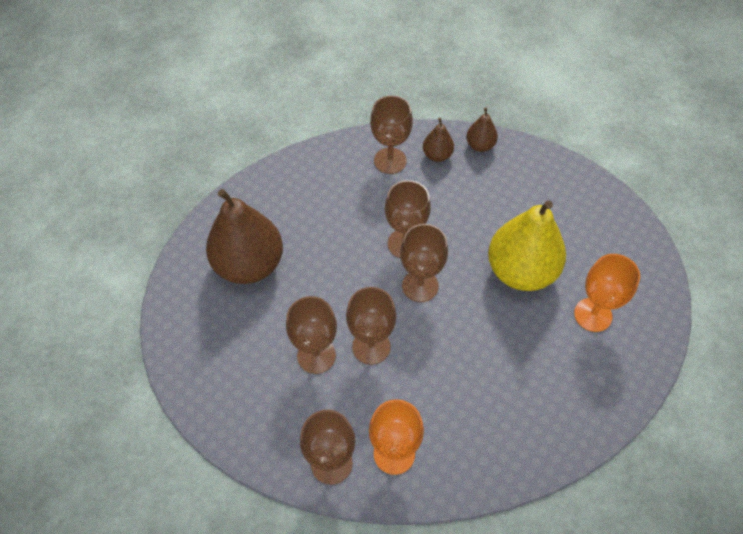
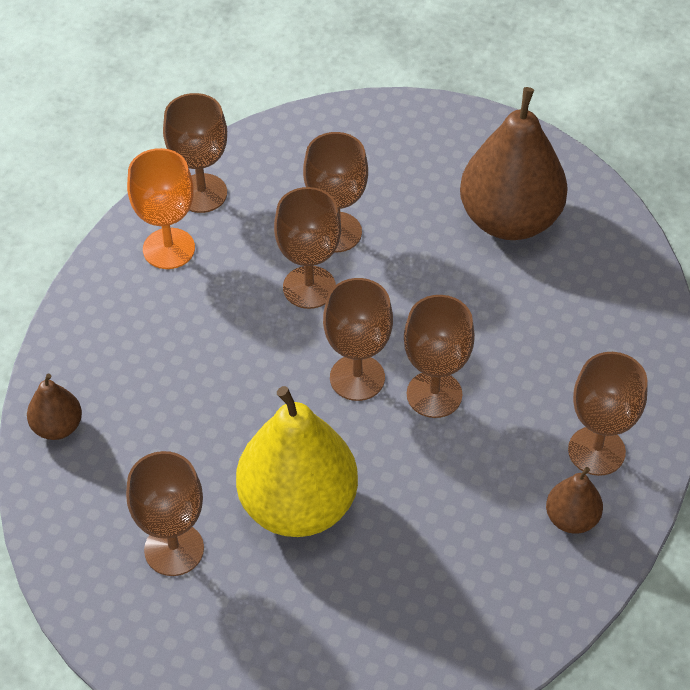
camera: 120 degrees right, 5 degrees down
brown pear [466,108,498,152] -> brown pear moved to [27,374,82,440]
orange goblet [574,254,640,332] -> brown goblet [126,451,204,576]

